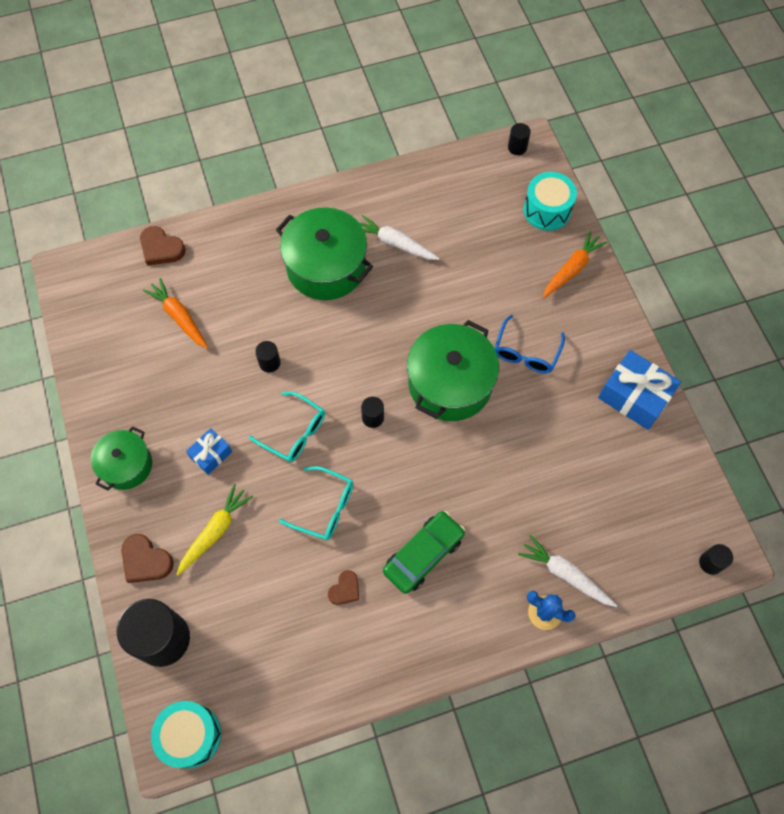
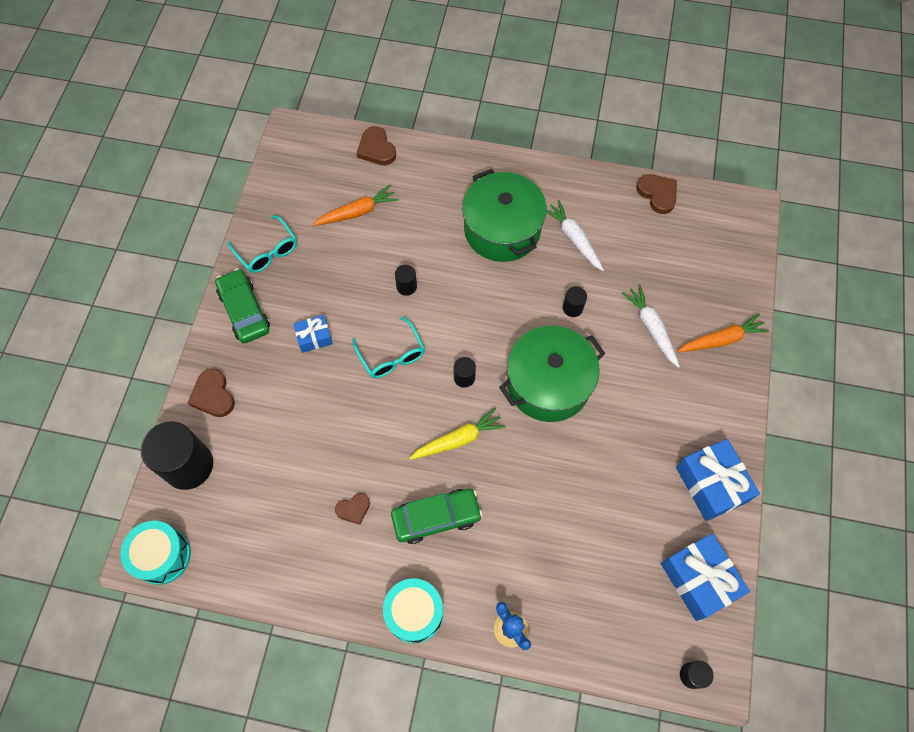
camera: 30 degrees right, 0 degrees up
green pot [91,426,152,490] -> green car [215,268,270,344]
orange carrot [143,278,208,349] -> orange carrot turned 75 degrees clockwise [312,185,399,226]
yellow carrot [176,484,253,576] -> yellow carrot moved to [409,408,505,460]
turquoise glasses [279,466,353,540] -> turquoise glasses moved to [228,215,297,273]
blue glasses [494,315,565,374] -> none
black cylinder [508,123,531,155] -> black cylinder moved to [563,286,587,317]
white carrot [518,535,618,607] -> white carrot moved to [622,285,680,368]
turquoise drum [523,172,577,231] -> turquoise drum moved to [383,578,443,644]
none -> brown heart [636,174,677,214]
none -> blue gift [661,534,750,621]

